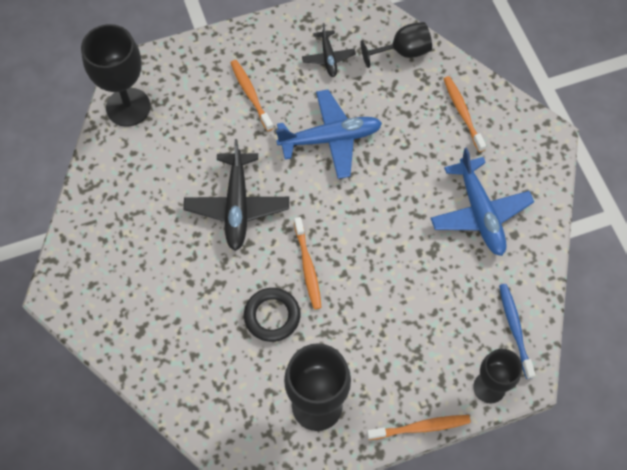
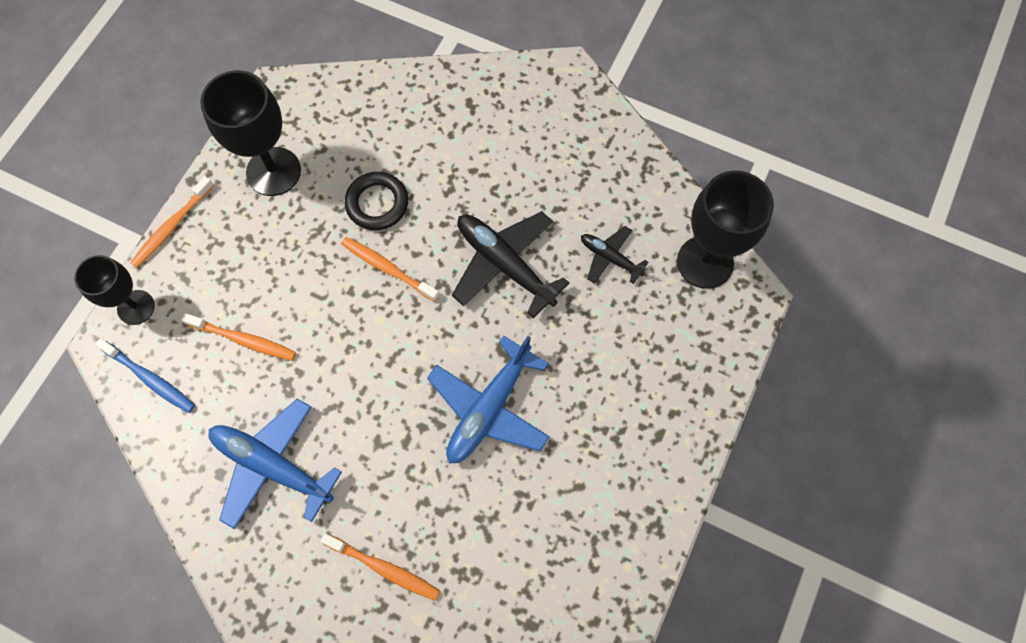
camera: 135 degrees right, 5 degrees up
orange toothbrush [230,60,273,131] -> orange toothbrush moved to [181,313,296,361]
black plane [302,23,356,77] -> black plane moved to [581,226,649,284]
black goblet [360,22,432,68] -> none

